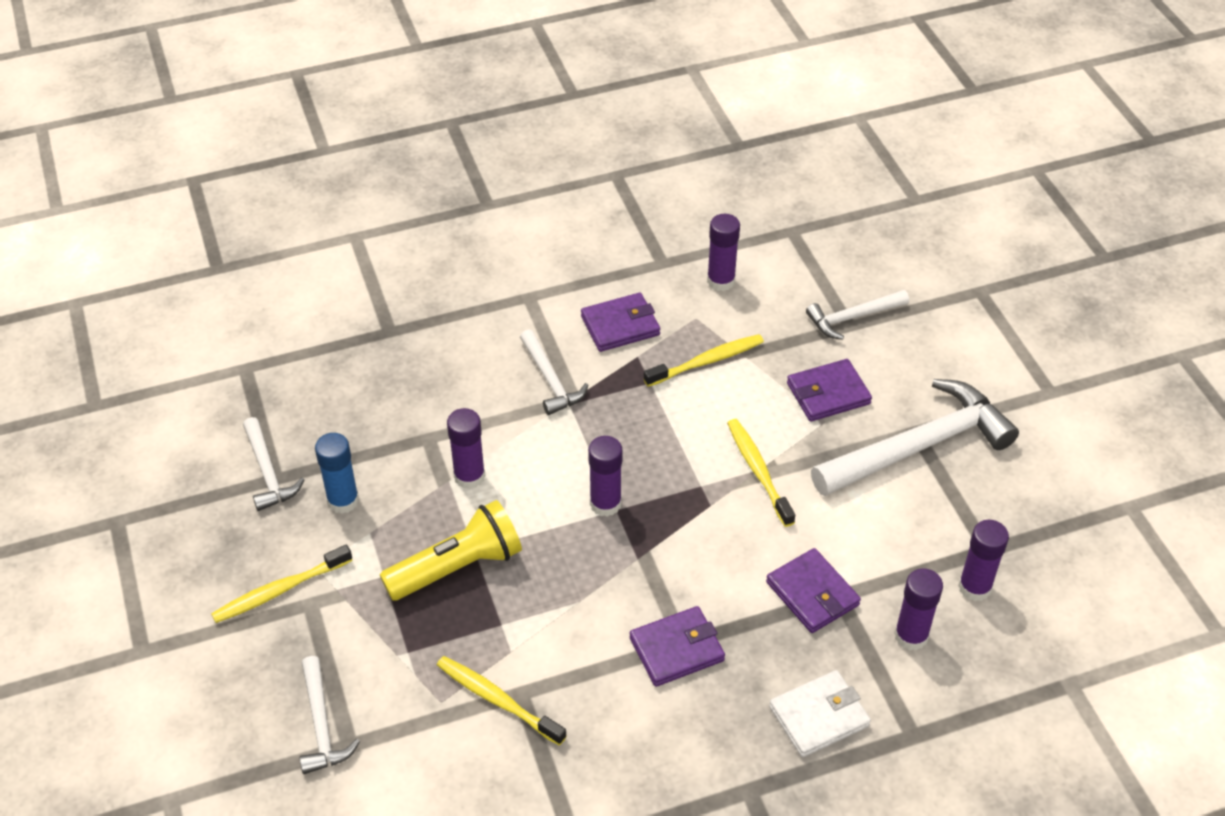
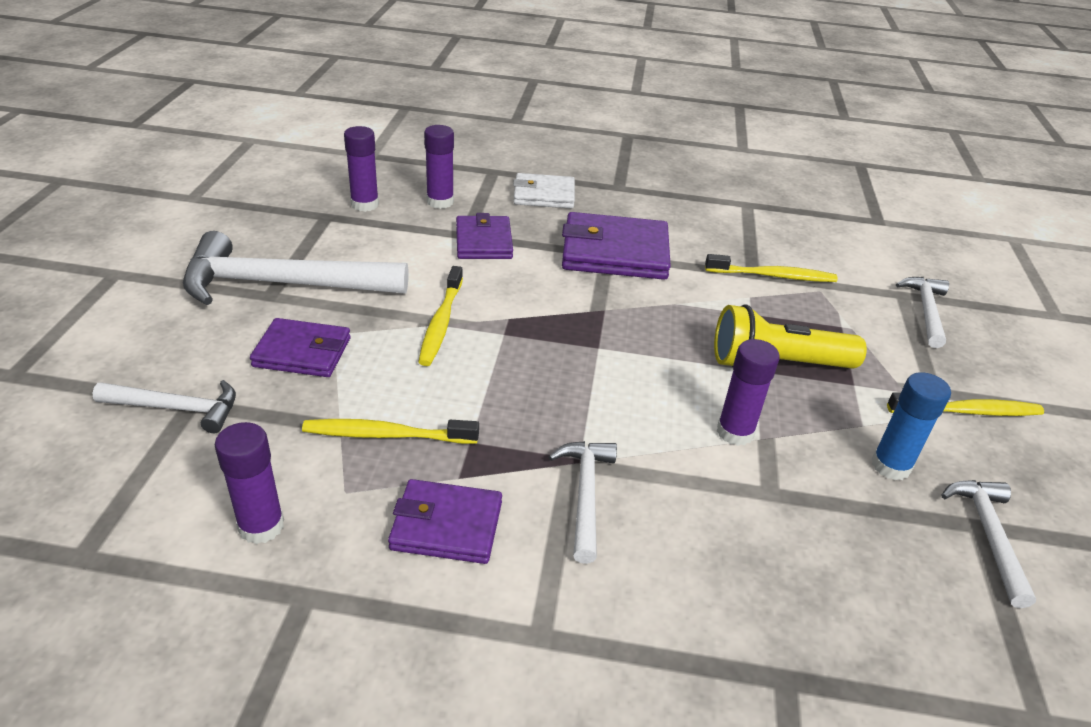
camera: 155 degrees left, 10 degrees down
yellow toothbrush [437,656,566,746] -> yellow toothbrush turned 60 degrees counterclockwise [705,254,838,282]
purple glue stick [588,436,622,517] -> none
purple wallet [630,606,725,687] -> purple wallet [562,212,671,280], size x1.58

